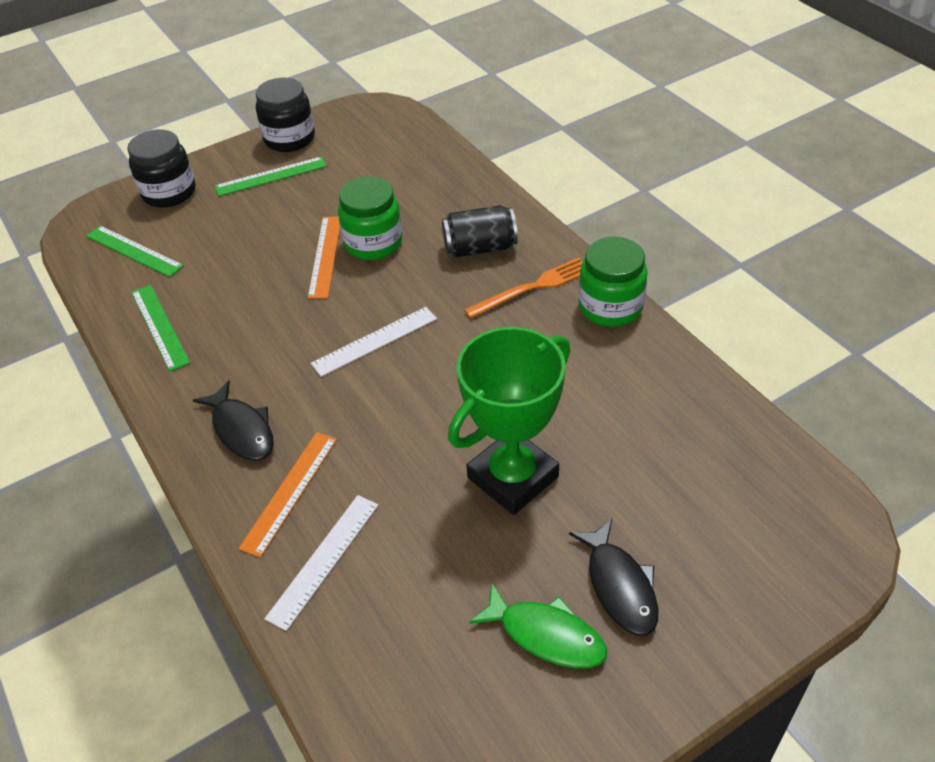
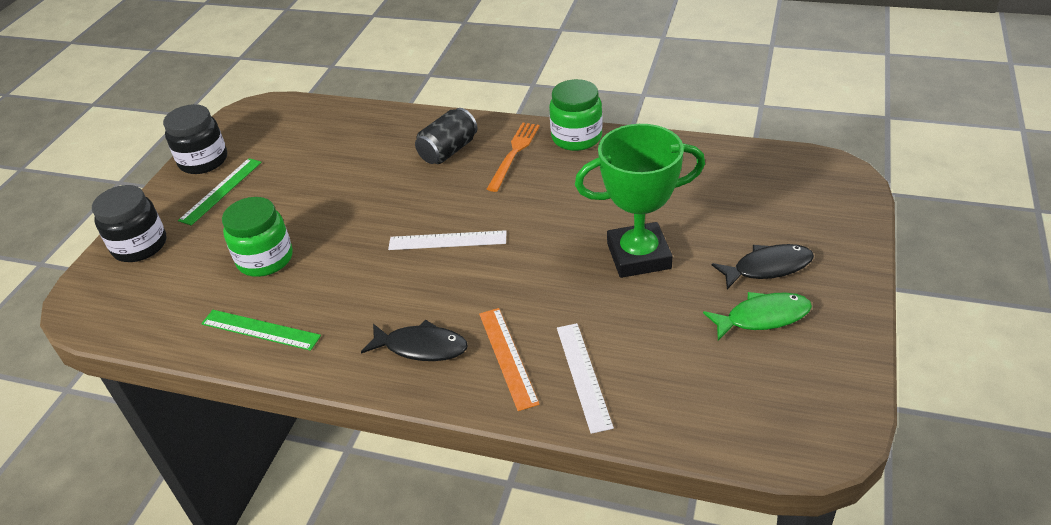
camera: 40 degrees left, 5 degrees down
green ruler [86,226,184,277] -> none
orange ruler [308,216,340,299] -> none
white ruler [311,307,437,377] -> white ruler turned 75 degrees clockwise [388,230,507,250]
green jar [338,176,402,260] -> green jar moved to [222,197,293,277]
green trophy [448,327,570,515] -> green trophy turned 75 degrees clockwise [575,124,705,278]
black fish [569,519,658,636] -> black fish turned 45 degrees counterclockwise [712,244,814,289]

